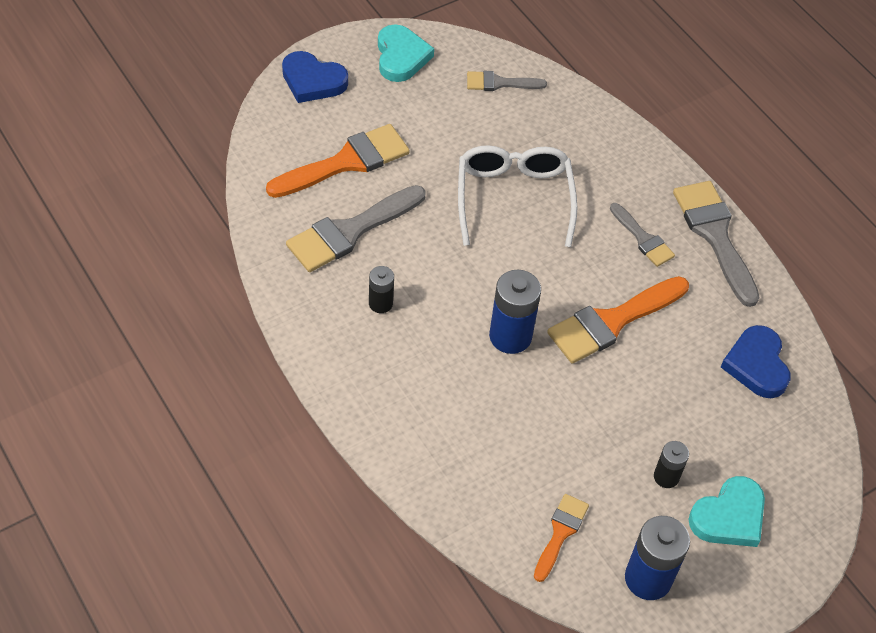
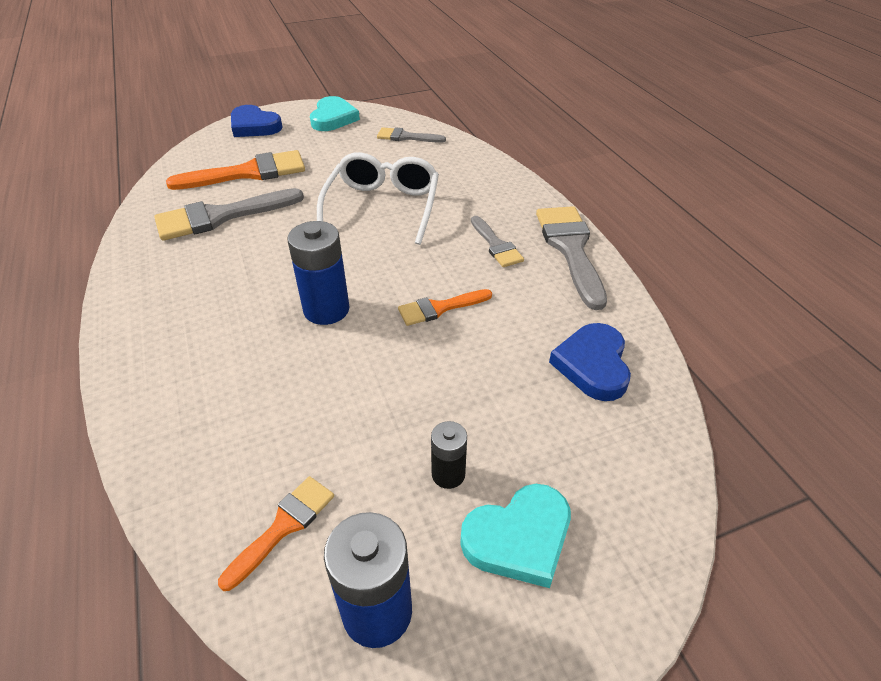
camera: 15 degrees right, 10 degrees down
black battery [369,266,394,313] -> none
orange brush [547,276,689,363] -> orange brush [398,289,492,326], size x0.56

